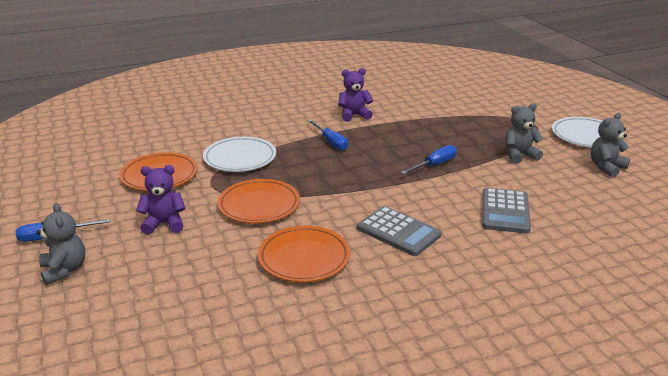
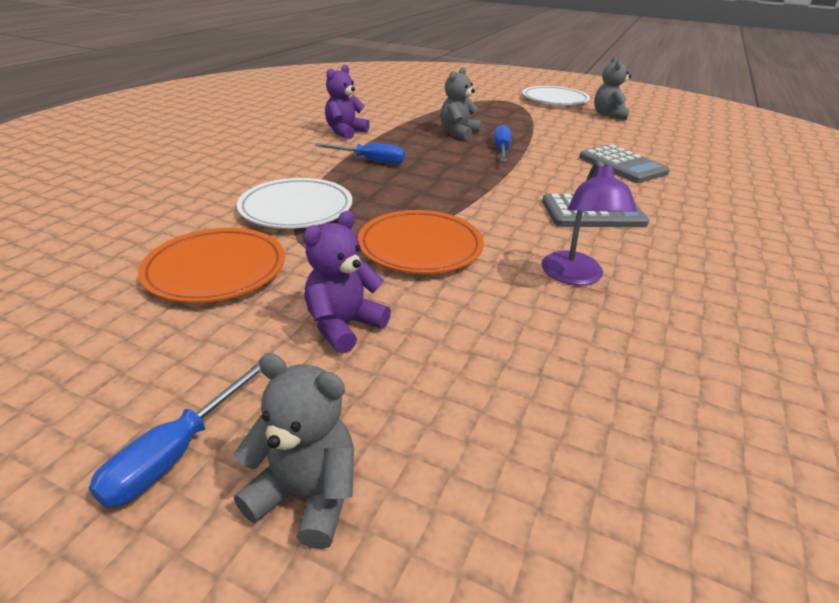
camera: 45 degrees left, 5 degrees up
orange plate [258,226,350,282] -> purple lamp [541,160,637,285]
grey teddy bear [505,103,543,164] -> grey teddy bear moved to [440,67,481,140]

